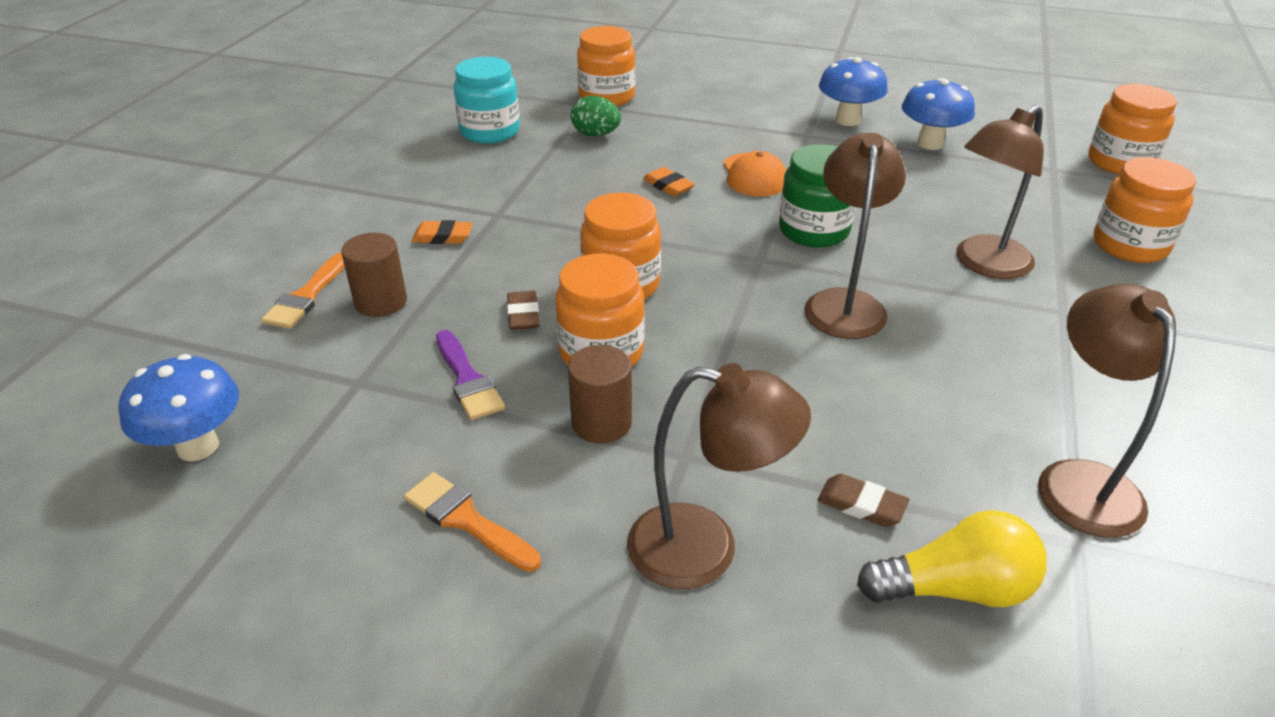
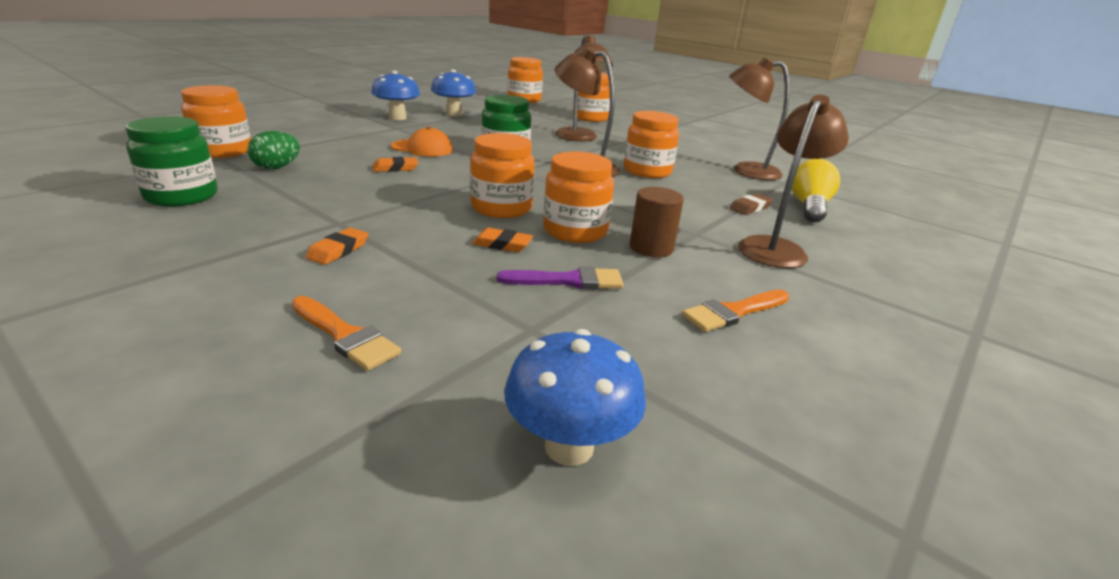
camera: 70 degrees left, 10 degrees down
brown cylinder [341,233,407,317] -> none
turquoise jar [454,57,520,144] -> green jar [125,116,218,207]
brown eraser [507,291,540,330] -> orange eraser [472,228,533,252]
none -> orange jar [624,111,679,178]

